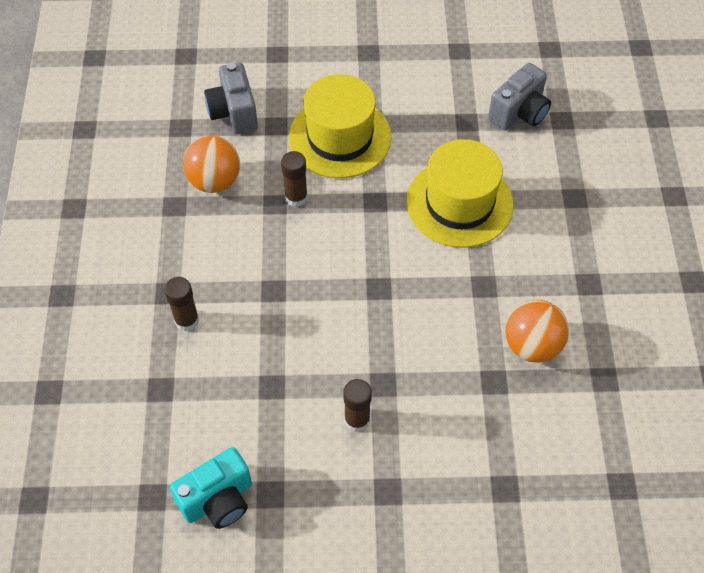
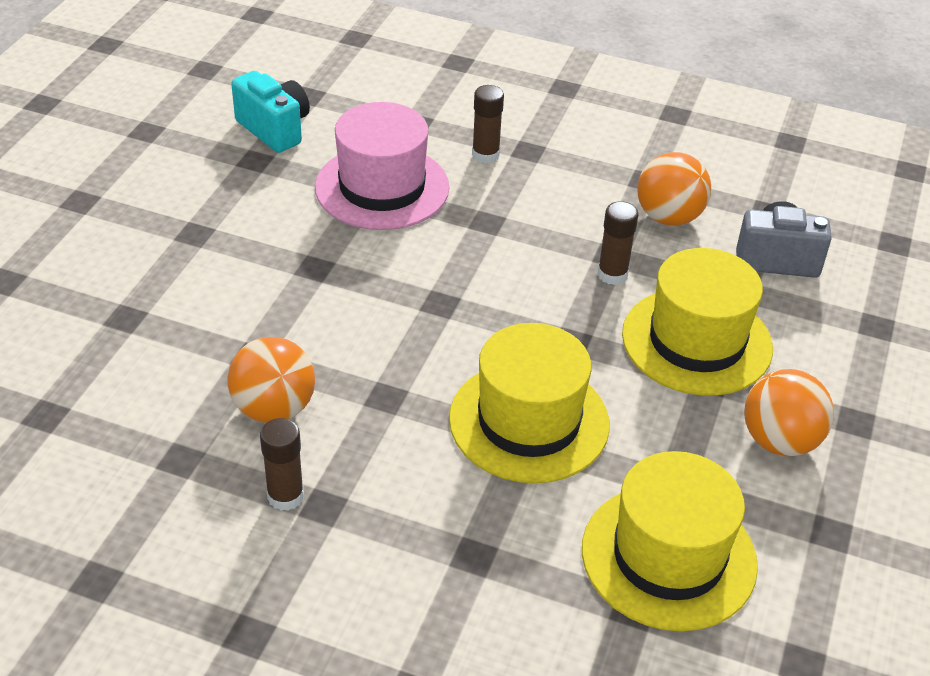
camera: 110 degrees right, 15 degrees down
turquoise camera [170,447,252,529] -> turquoise camera turned 150 degrees clockwise [231,71,310,153]
brown glue stick [343,379,372,432] -> brown glue stick moved to [260,418,304,511]
grey camera [488,63,551,130] -> yellow hat [582,451,758,631]
none -> pink hat [315,102,449,230]
none -> orange ball [744,369,834,456]

